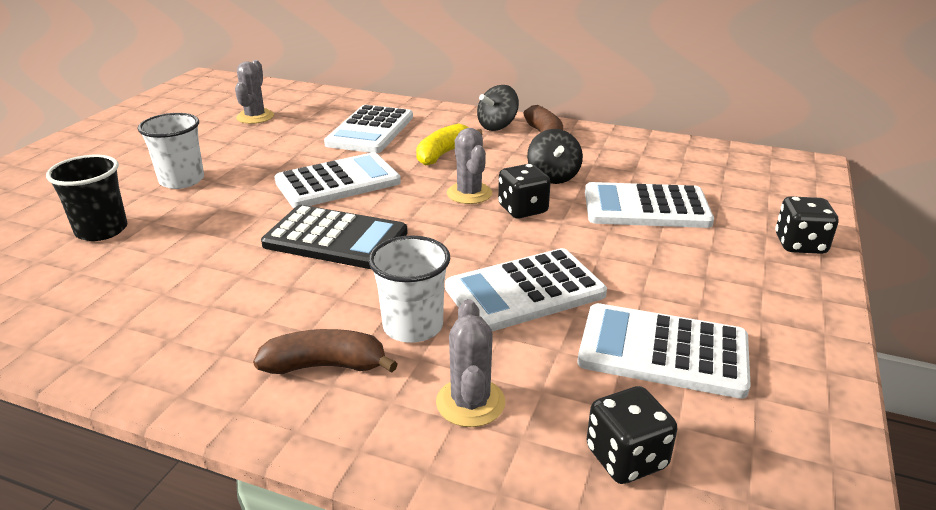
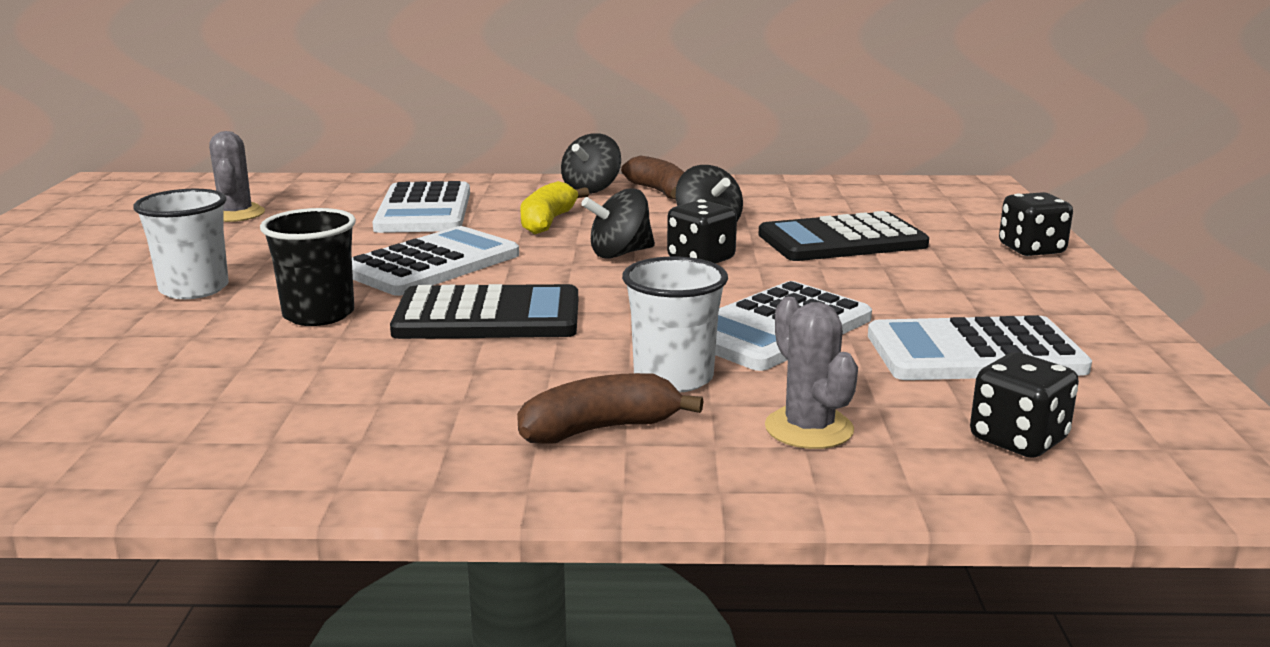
camera: 20 degrees left, 10 degrees down
black cup [46,155,128,241] -> black cup moved to [260,208,356,326]
grey cactus [447,128,492,204] -> black spinning top [581,188,655,259]
white calculator [585,182,714,228] -> black calculator [758,211,929,261]

